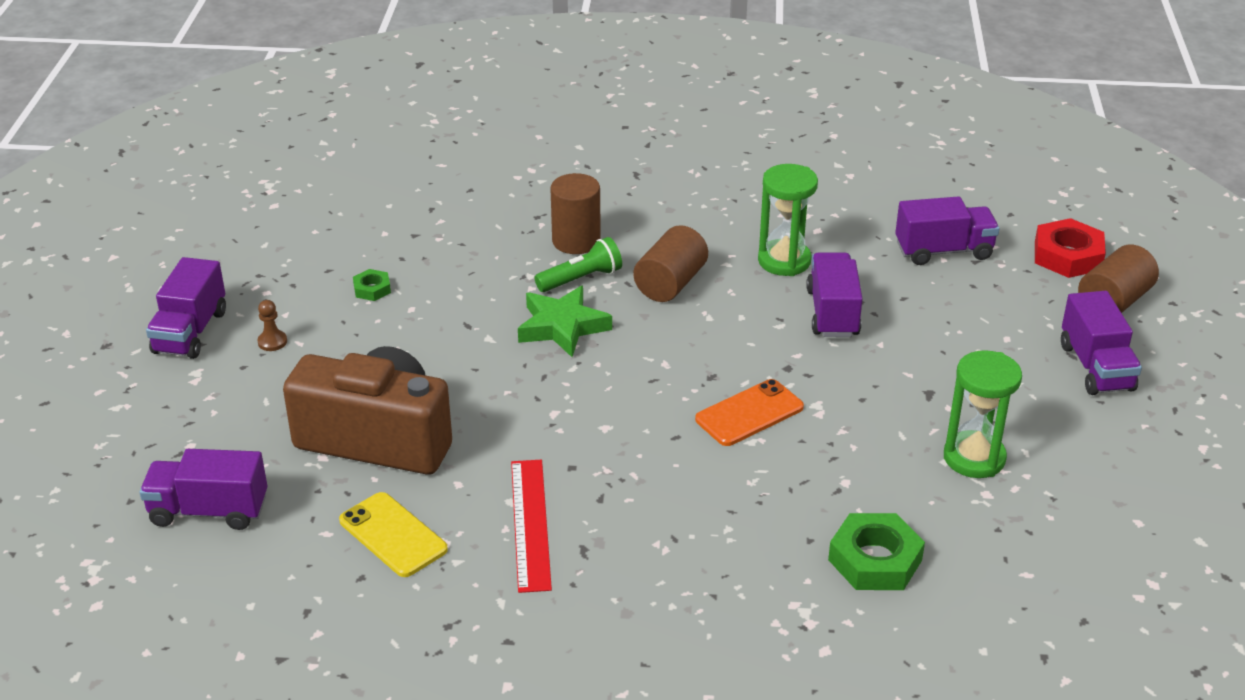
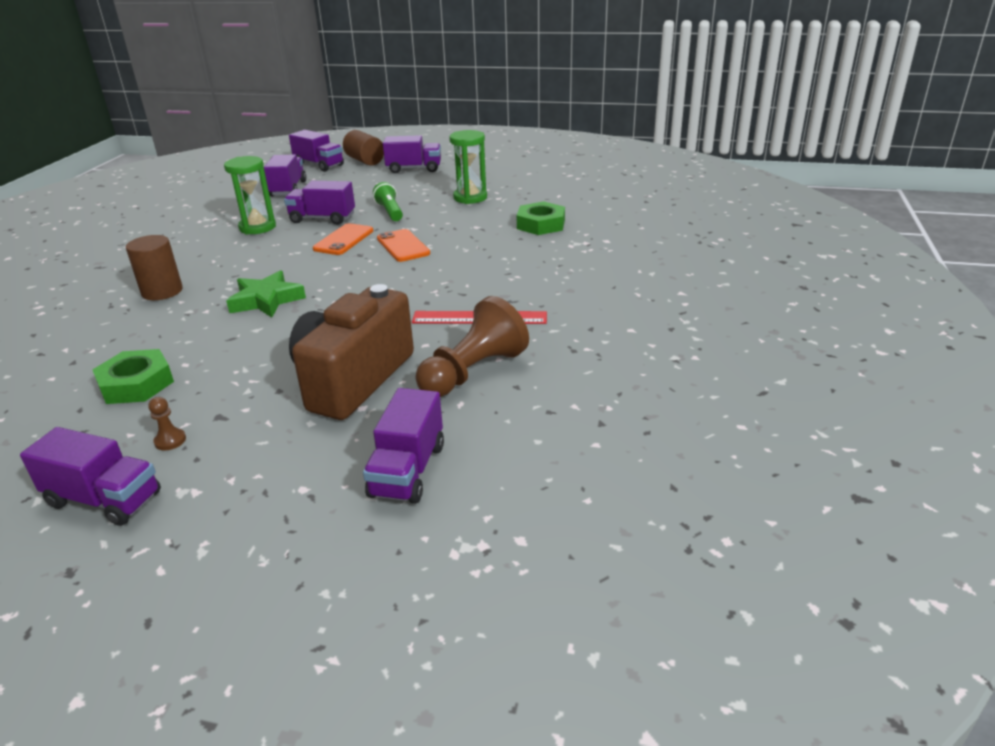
camera: 80 degrees left, 5 degrees down
yellow phone [339,492,448,577] -> brown pawn [415,296,529,397]
green nut [353,269,391,301] -> green nut [92,349,174,404], size x1.91
green flashlight [535,237,622,292] -> green flashlight moved to [373,182,403,221]
brown cylinder [633,225,708,302] -> none
red nut [1035,218,1106,278] -> purple truck [289,130,344,172]
none -> orange phone [313,223,373,255]

